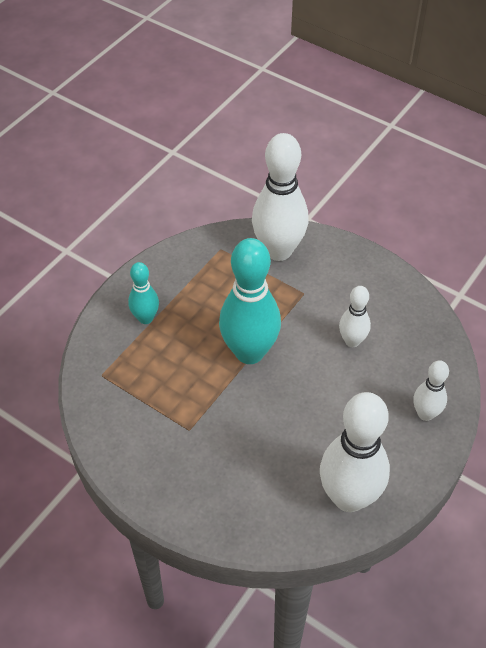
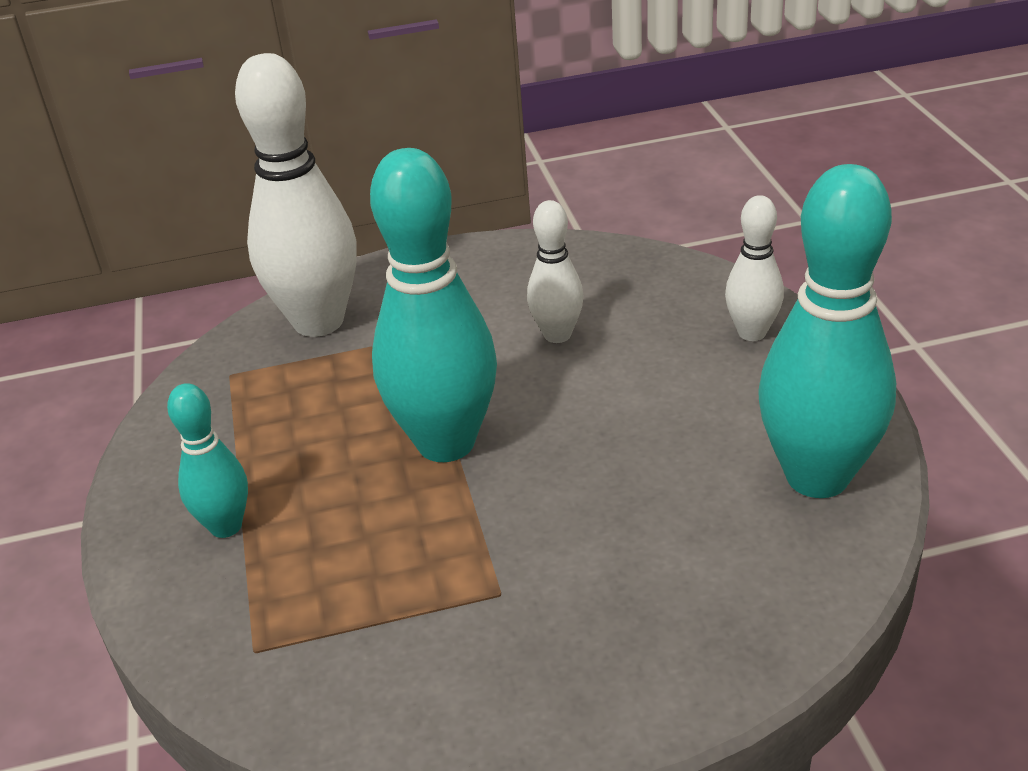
camera: 45 degrees left, 15 degrees down
white bowling pin [320,392,390,512] -> turquoise bowling pin [759,164,896,498]

